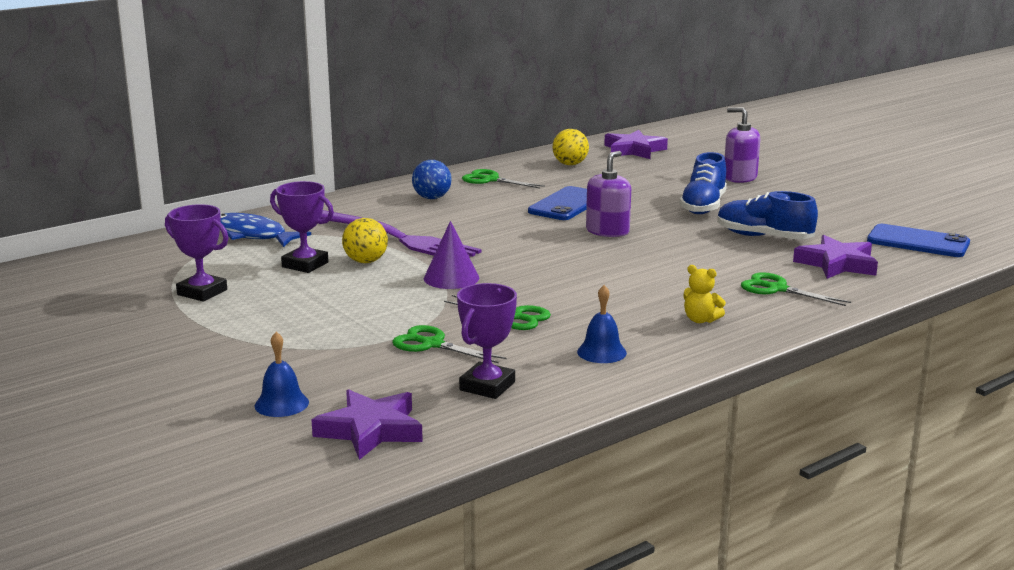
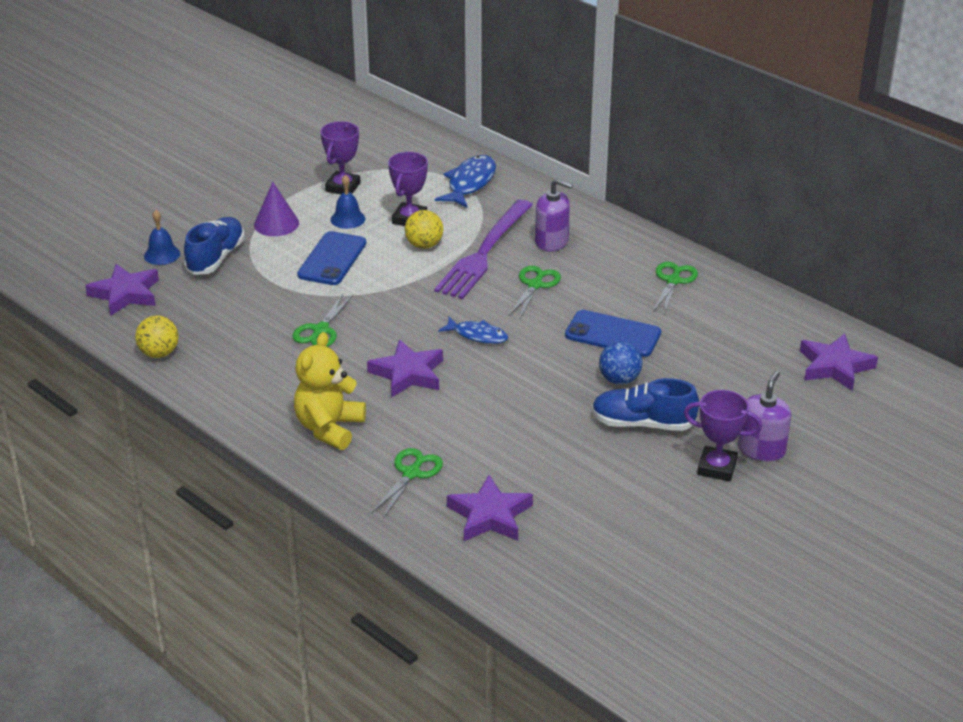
camera: 80 degrees right, 15 degrees up
green scissors [392,325,507,364] -> green scissors moved to [509,266,561,318]
blue ball [412,160,452,199] -> blue ball moved to [599,341,642,385]
purple cone [424,221,479,289] -> purple cone moved to [254,182,299,236]
purple trophy [457,283,517,399] -> purple trophy moved to [684,390,762,481]
yellow ball [552,129,589,165] -> yellow ball moved to [135,316,179,358]
blue bell [577,285,627,363] -> blue bell moved to [331,175,365,229]
purple soap dispenser [586,151,631,237] -> purple soap dispenser moved to [535,179,573,252]
yellow teddy bear [683,265,726,323] -> yellow teddy bear [294,332,366,450], size x1.95
blue shoe [717,191,818,240] -> blue shoe moved to [184,217,245,275]
blue phone [867,224,970,257] -> blue phone moved to [297,231,366,285]
none -> purple star [367,339,443,397]
none -> blue fish [438,317,508,344]

